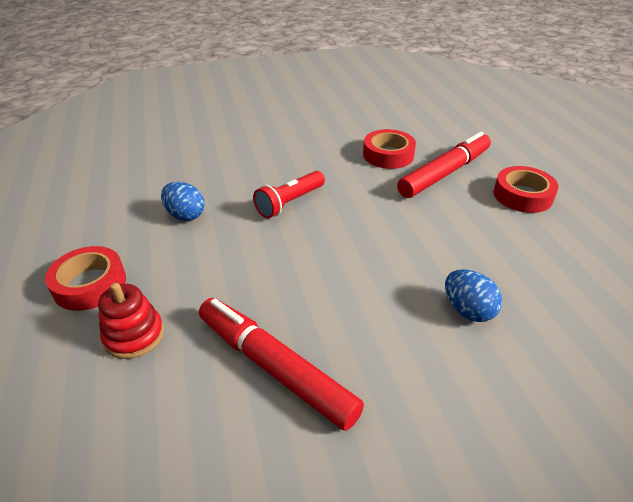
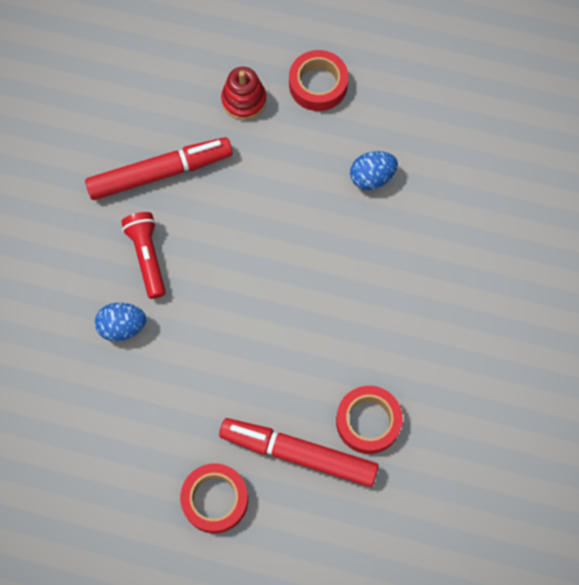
camera: 120 degrees right, 30 degrees up
red flashlight [253,171,325,218] -> red flashlight moved to [121,212,166,299]
red marker [397,132,491,198] -> red marker turned 120 degrees clockwise [219,418,379,487]

